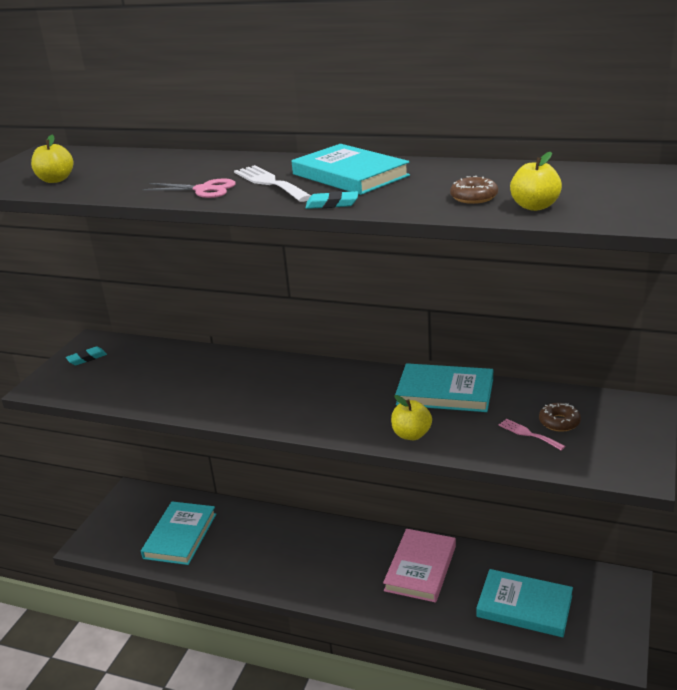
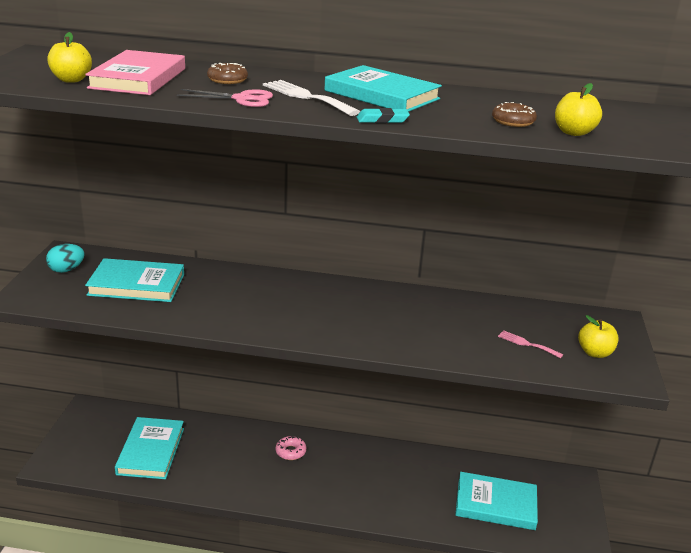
camera: 15 degrees left, 0 degrees up
turquoise eraser [66,346,107,365] -> turquoise egg [46,244,85,273]
pink book [383,529,456,602] -> pink book moved to [85,50,185,95]
yellow apple [391,395,432,440] -> yellow apple moved to [578,315,619,358]
turquoise book [395,363,493,412] -> turquoise book moved to [85,258,184,302]
brown donut [539,403,581,432] -> brown donut moved to [207,63,248,84]
none -> pink donut [276,436,306,460]

